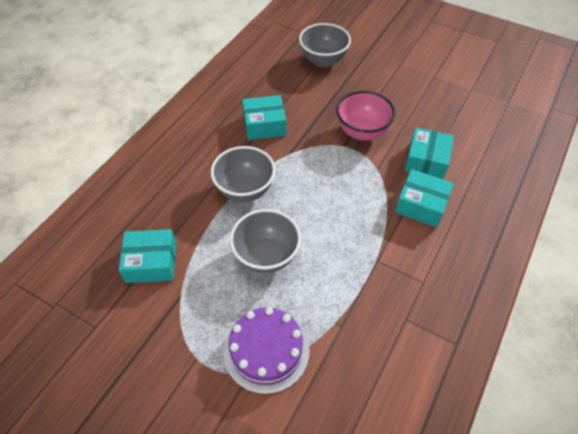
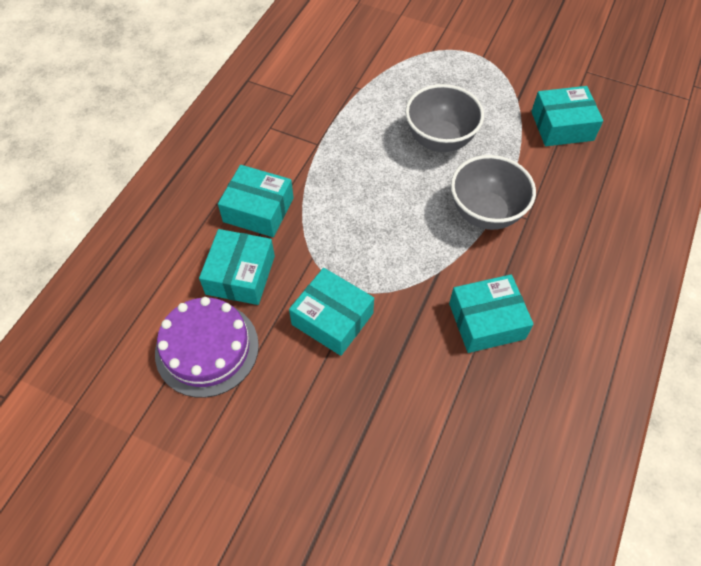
camera: 175 degrees right, 5 degrees up
purple cake [224,307,310,394] -> purple cake moved to [155,297,259,398]
grey bowl [299,23,351,67] -> none
pink bowl [336,91,396,141] -> turquoise box [289,268,374,356]

